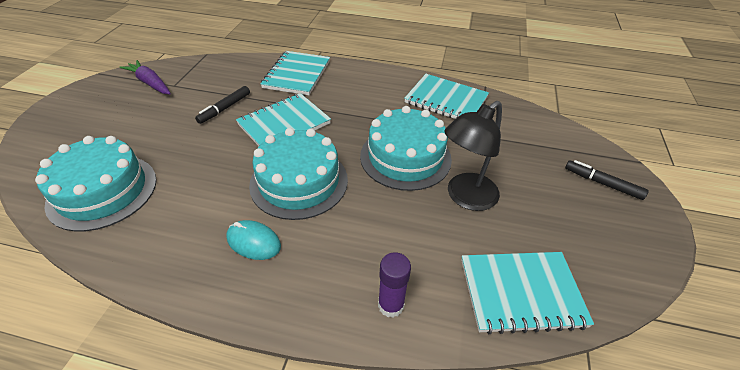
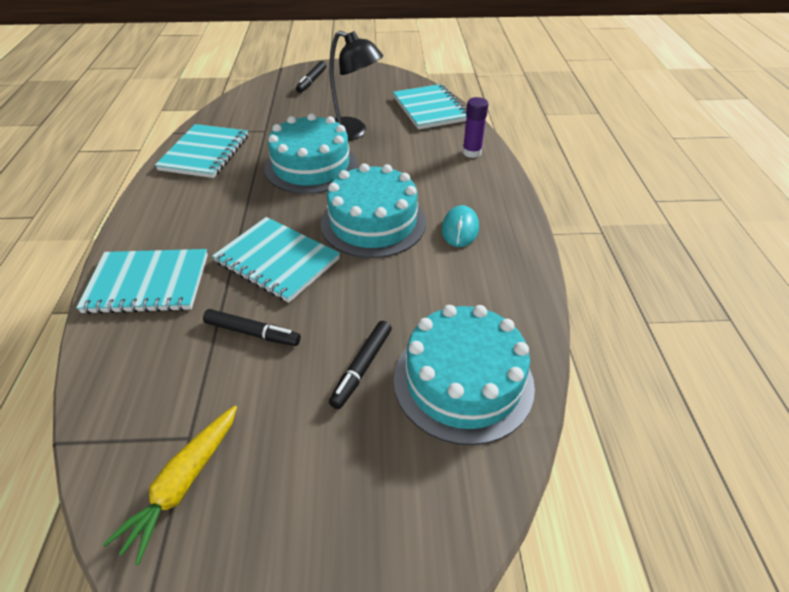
camera: 105 degrees left, 0 degrees up
purple carrot [120,60,171,94] -> yellow carrot [102,406,237,565]
none -> black marker [329,321,392,409]

